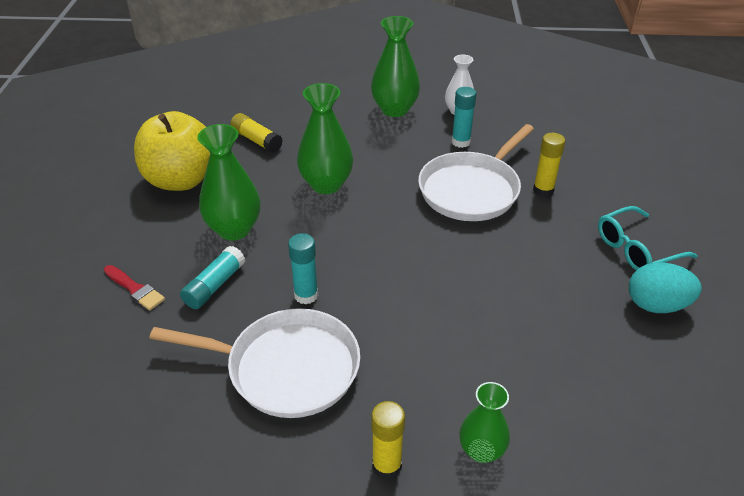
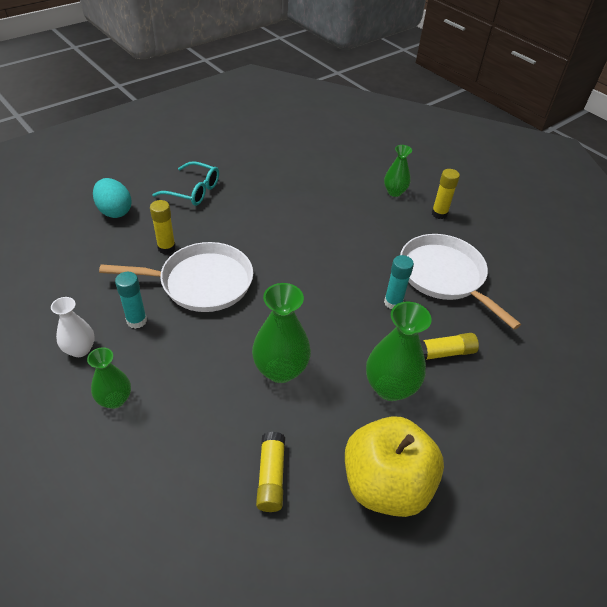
camera: 135 degrees left, 5 degrees up
red brush [104,265,165,310] -> none
turquoise glue stick [180,246,245,309] -> yellow glue stick [420,333,479,360]
green vase [371,16,420,117] -> green vase [87,347,131,409], size x0.62
turquoise egg [629,262,702,313] -> turquoise egg moved to [93,178,132,218]

